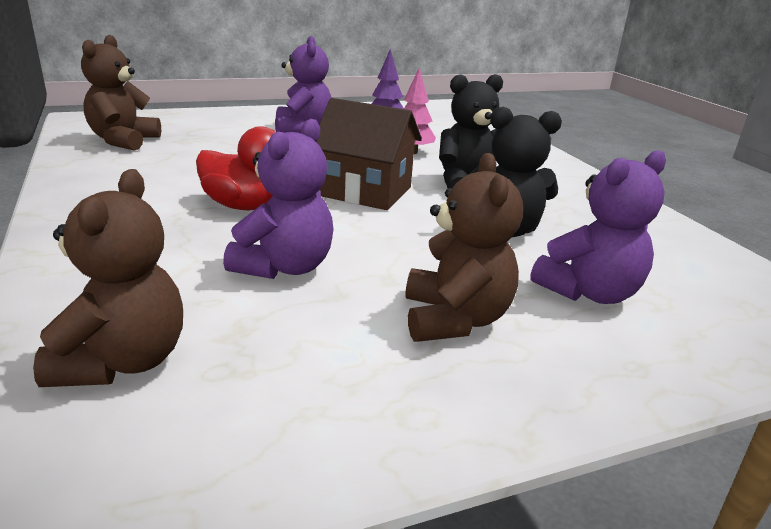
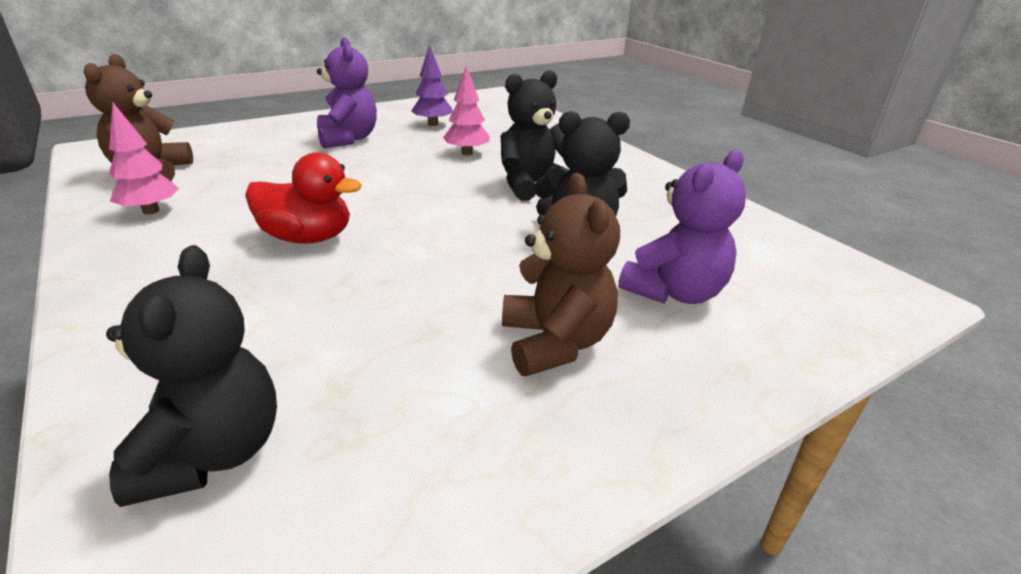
camera: 10 degrees left, 5 degrees up
brown teddy bear [33,169,183,387] -> black teddy bear [106,245,277,507]
purple teddy bear [223,119,334,279] -> none
brown house [317,98,422,210] -> none
none -> pink tree [109,103,179,214]

